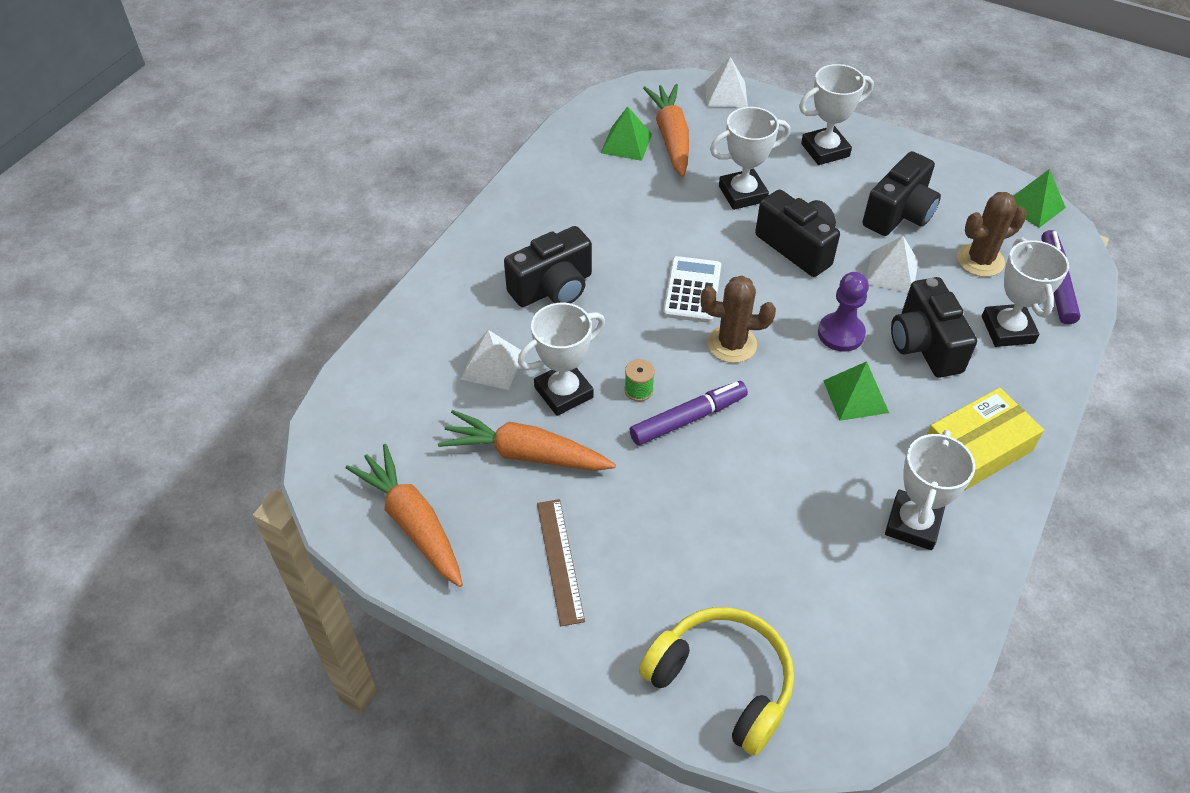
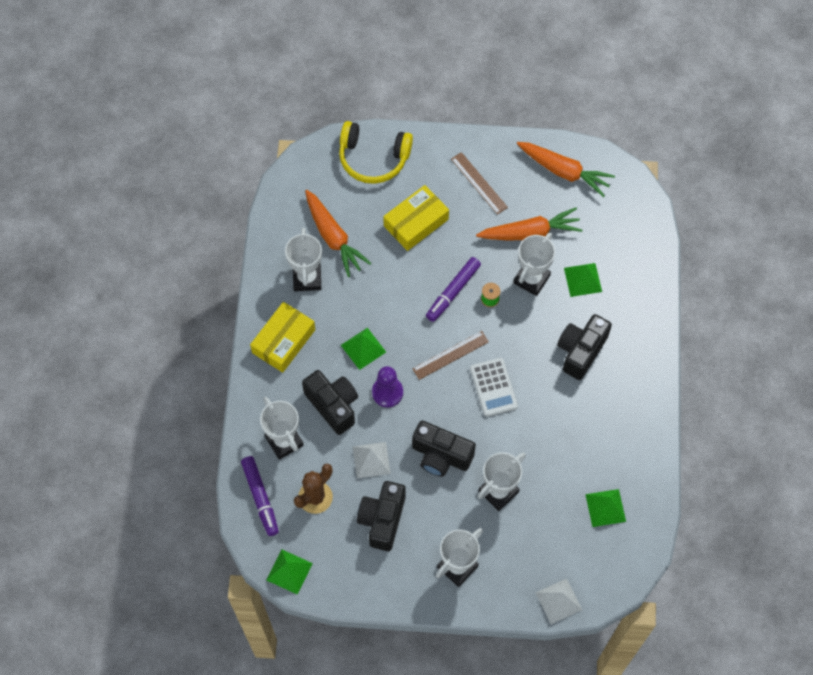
camera: 155 degrees right, 15 degrees up
white pyramid [461,330,521,390] -> green pyramid [564,263,602,297]
orange carrot [643,84,689,177] -> orange carrot moved to [305,190,371,277]
brown cactus [701,276,776,363] -> brown ruler [412,331,489,380]
none -> yellow box [383,185,449,251]

